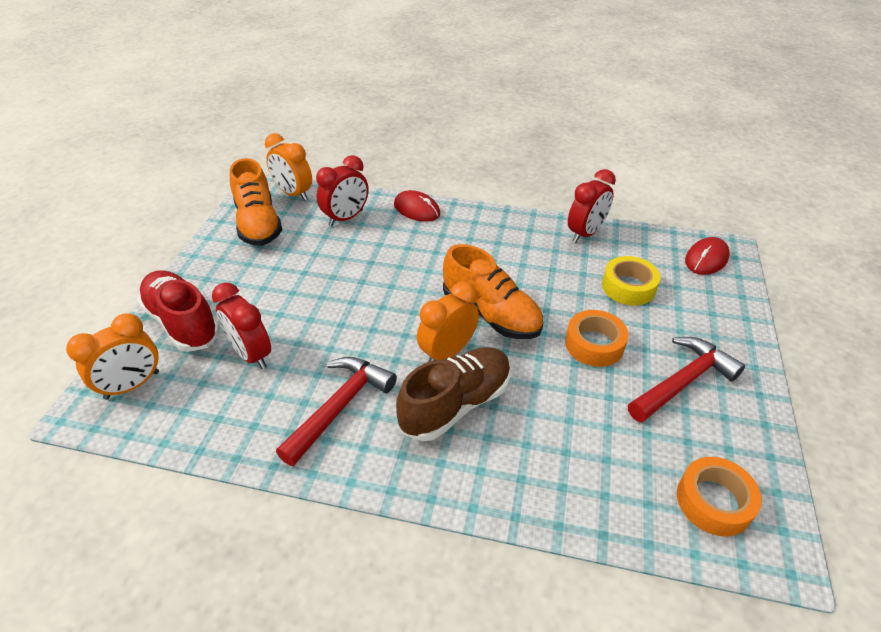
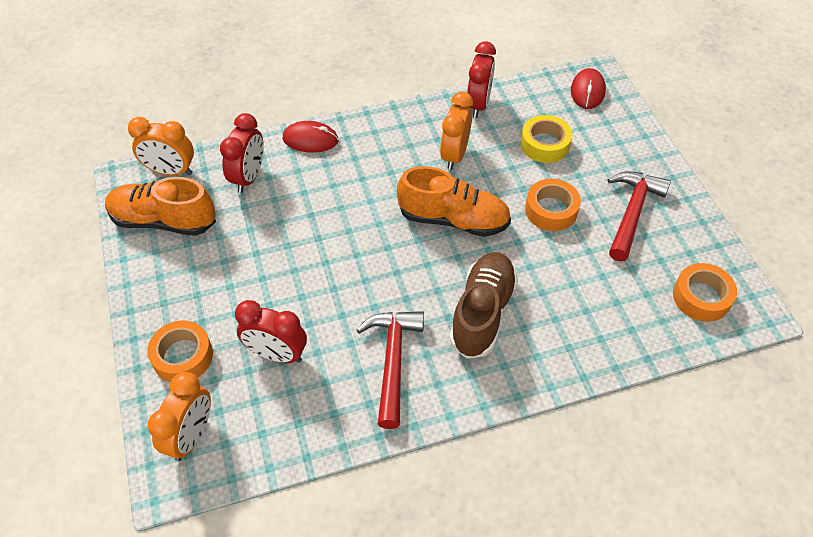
camera: 30 degrees left, 10 degrees up
red shoe [137,270,220,352] -> orange tape [147,320,213,382]
orange shoe [230,158,282,246] -> orange shoe turned 150 degrees clockwise [105,177,216,236]
orange clock [417,281,479,362] -> orange clock moved to [440,91,473,170]

